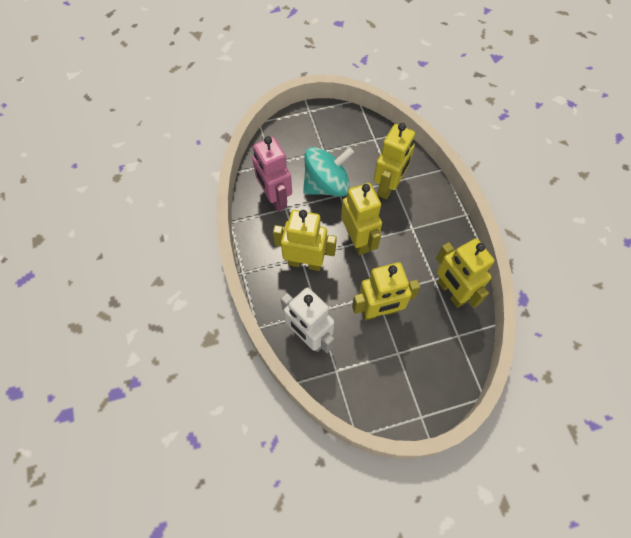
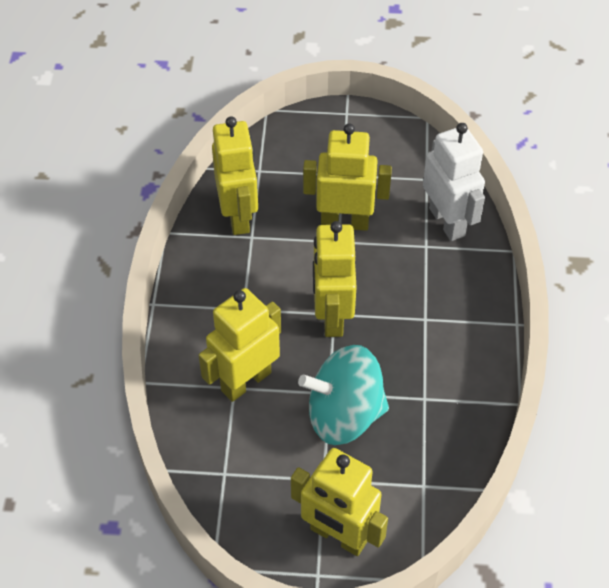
camera: 160 degrees left, 10 degrees down
pink robot [252,136,292,212] -> none
yellow robot [273,210,337,271] -> yellow robot moved to [291,448,388,556]

